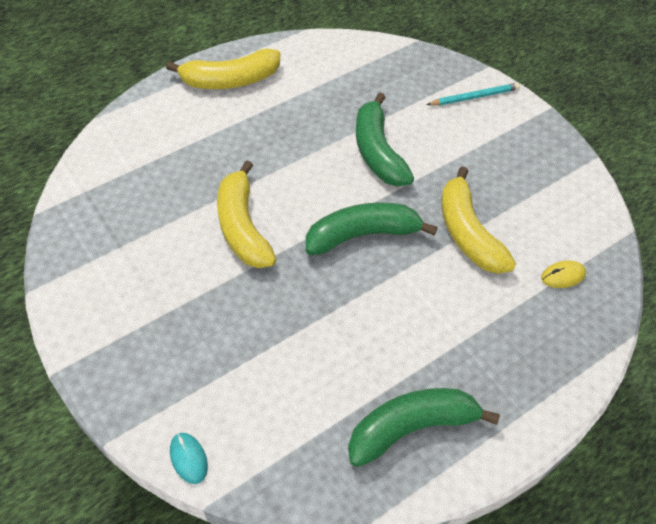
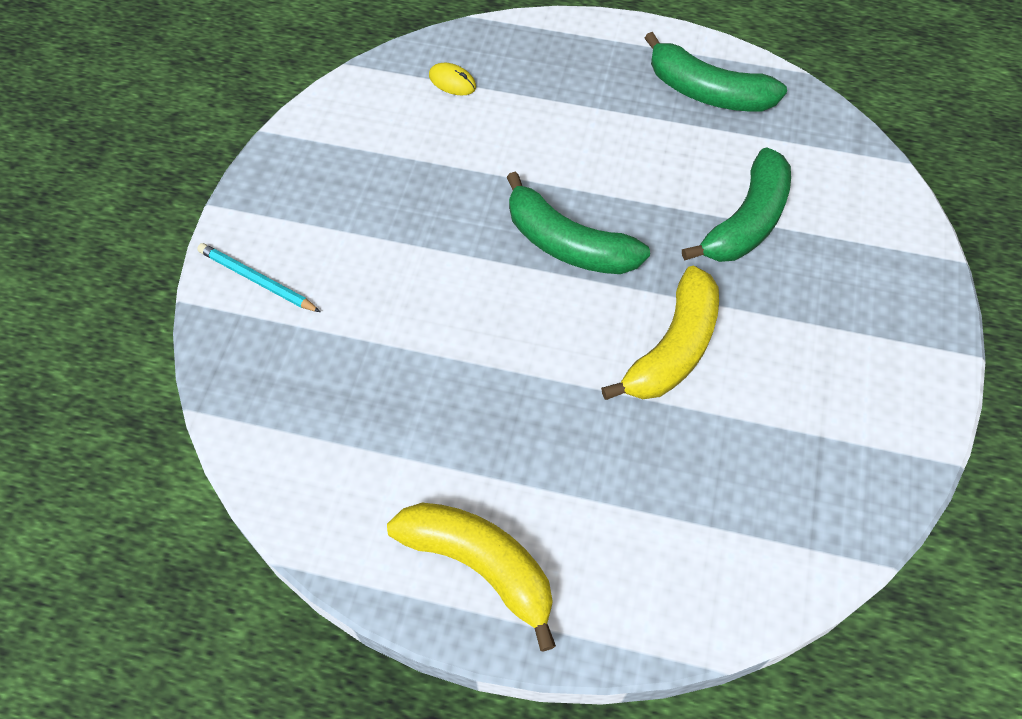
camera: 130 degrees left, 5 degrees up
turquoise mouse [170,433,208,484] -> none
green banana [356,93,414,186] -> green banana moved to [682,147,791,262]
yellow banana [441,166,516,274] -> none

